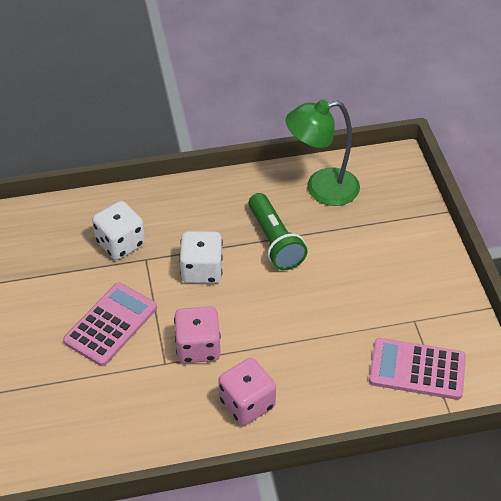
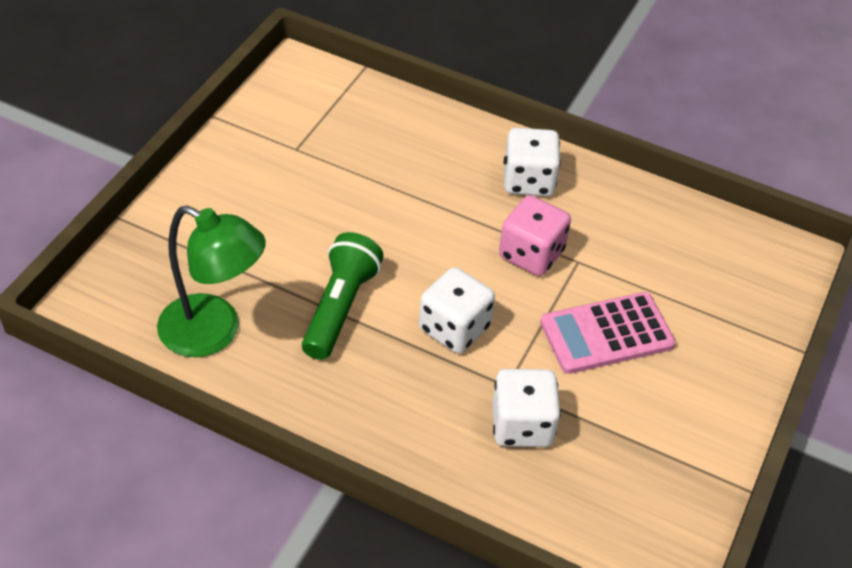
camera: 145 degrees left, 0 degrees up
pink dice [218,358,276,425] -> white dice [504,128,561,196]
pink calculator [369,338,466,400] -> none

